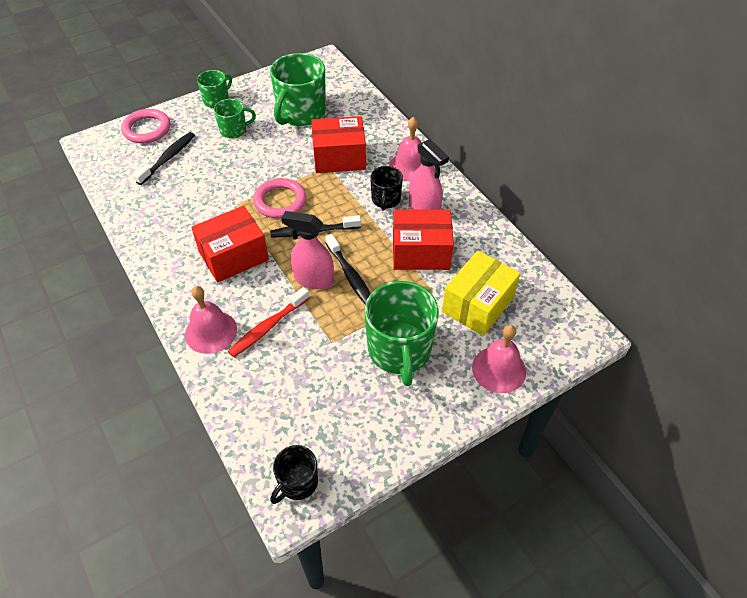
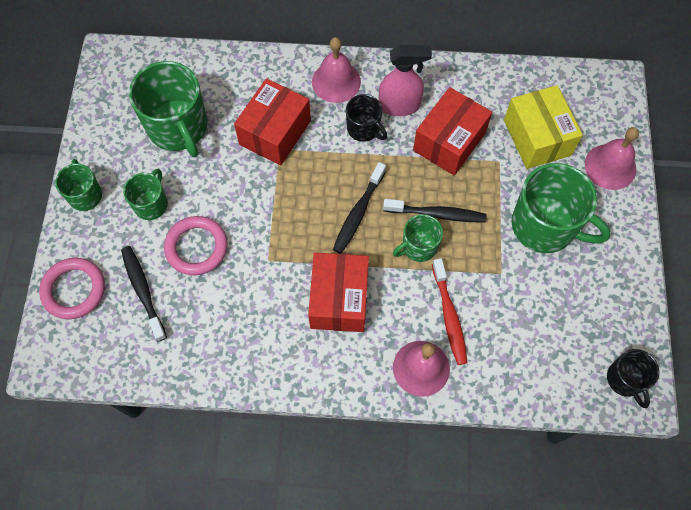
camera: 55 degrees left, 15 degrees up
pink ring [253,178,306,218] -> pink ring moved to [164,216,228,275]
pink spray bottle [281,211,334,289] -> green mug [393,214,443,262]

